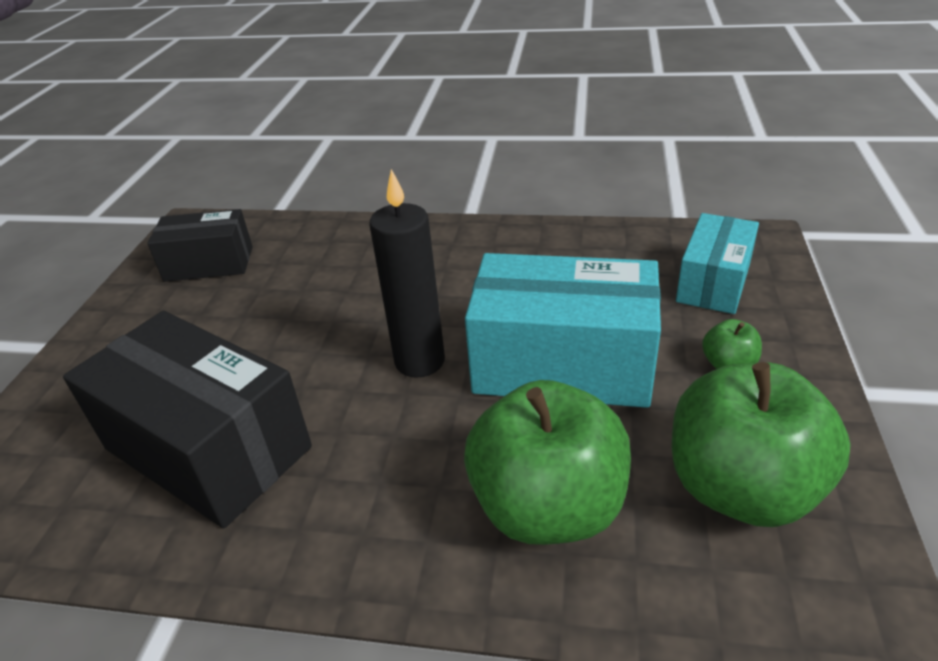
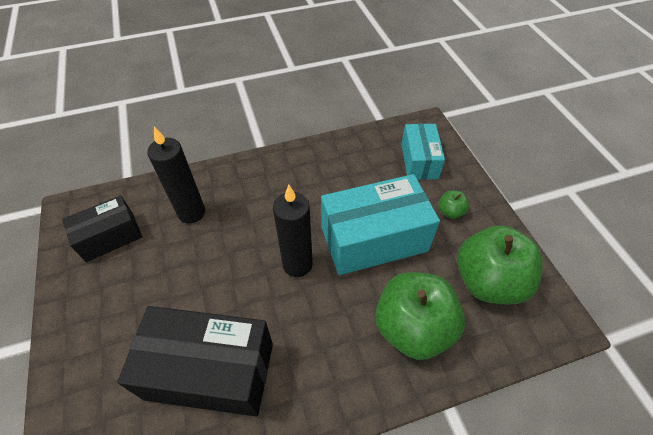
camera: 30 degrees left, 15 degrees up
none -> black candle [147,127,205,224]

